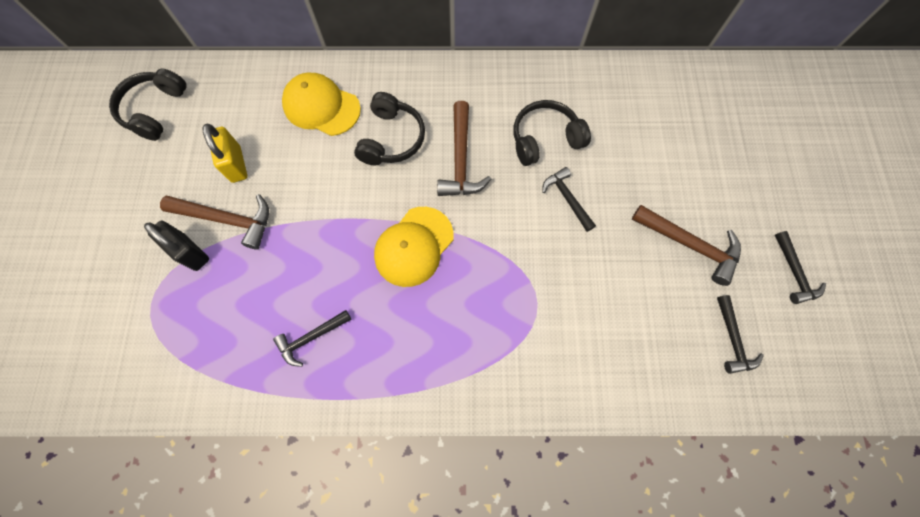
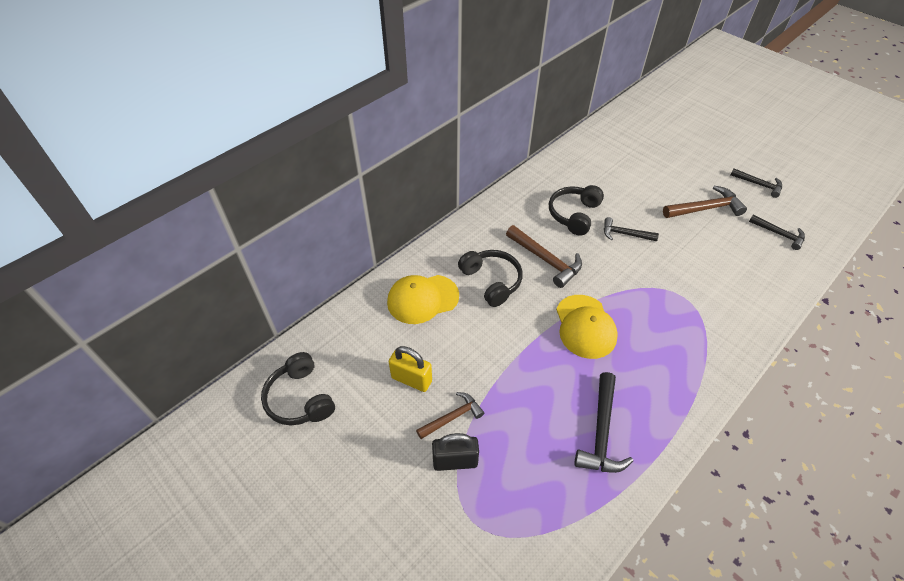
camera: 45 degrees left, 20 degrees down
brown hammer [160,194,269,250] -> brown hammer [416,392,484,439], size x0.65
black hammer [273,310,351,367] -> black hammer [574,372,633,473], size x1.53

